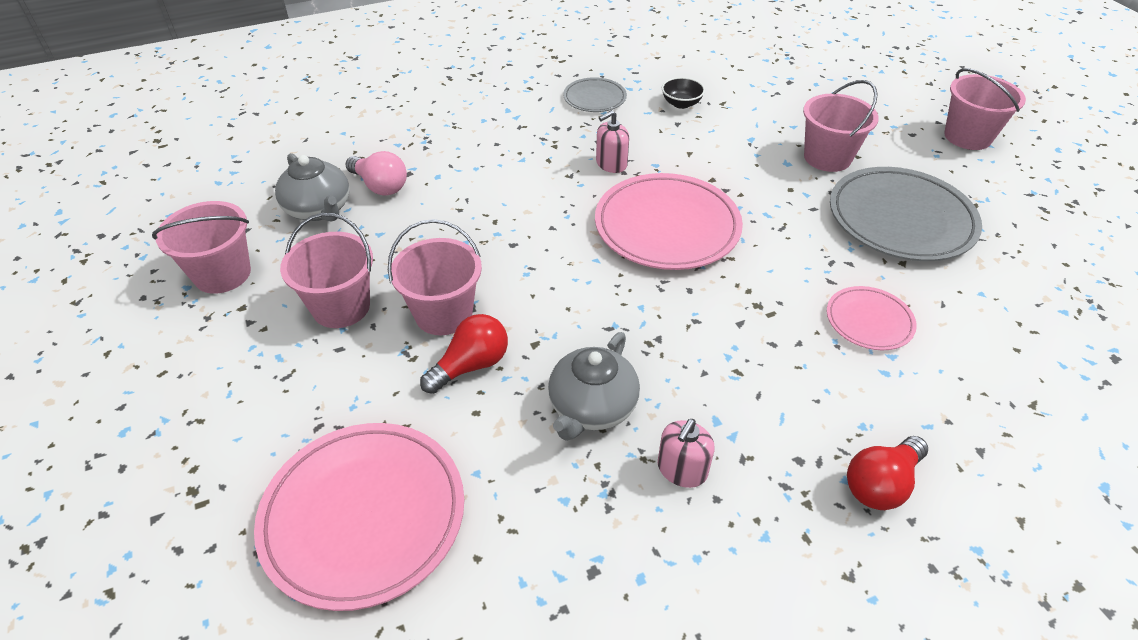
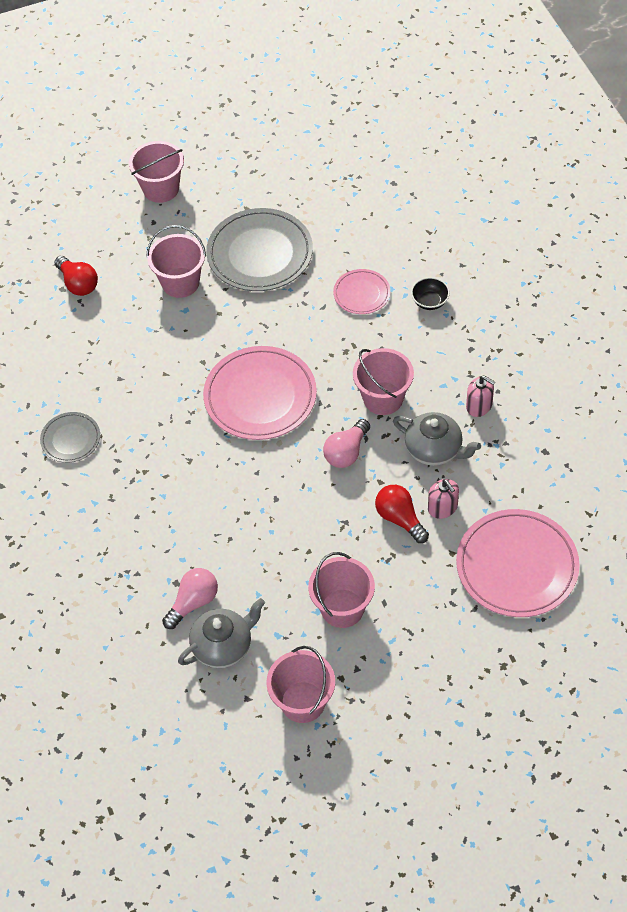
camera: 85 degrees left, 10 degrees up
pink bucket [388,219,482,335] -> pink bucket moved to [353,348,414,415]
pink soap dispenser [596,110,629,173] -> pink soap dispenser moved to [428,479,459,519]
black bowl [662,77,705,109] -> black bowl moved to [411,277,450,310]
red light bulb [847,436,928,510] -> red light bulb moved to [54,256,98,296]
none -> pink light bulb [323,419,370,468]

